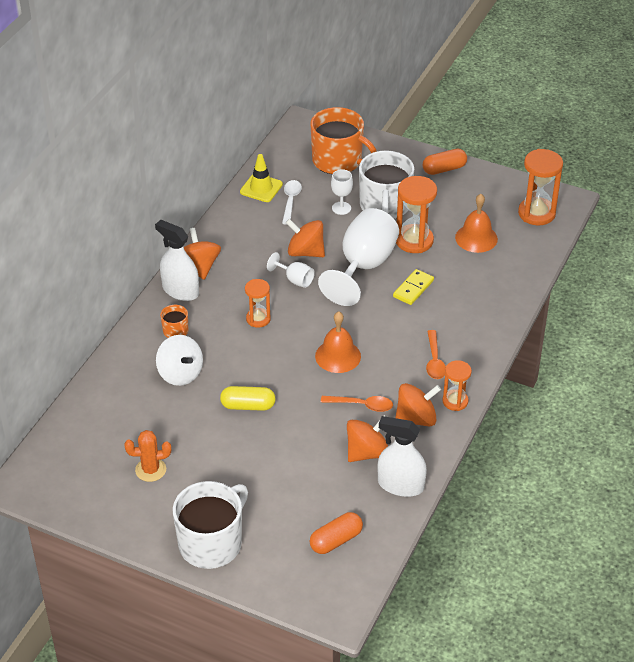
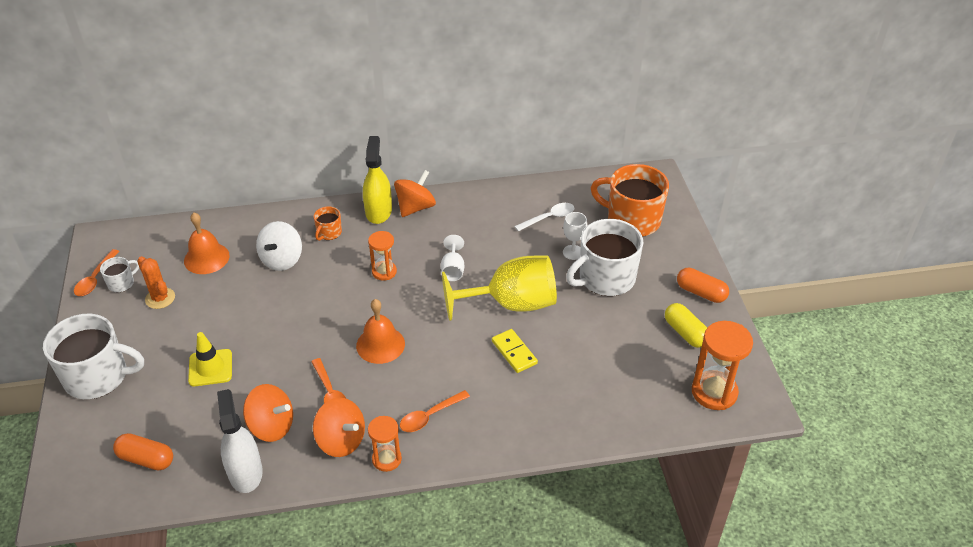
camera: 55 degrees right, 0 degrees up
white spray bottle [155,220,199,301] -> yellow spray bottle [363,136,392,224]
yellow capsule [220,386,276,411] -> yellow capsule moved to [665,303,707,348]
yellow traffic cone [240,154,283,202] -> yellow traffic cone moved to [188,332,232,387]
orange spinning top [286,219,325,257] -> none
orange mug [310,107,377,174] -> orange mug turned 120 degrees clockwise [591,164,669,237]
white goblet [318,208,399,306] -> yellow goblet [442,256,557,321]
yellow domino [393,269,434,305] -> yellow domino turned 60 degrees clockwise [492,329,538,373]
orange hourglass [396,176,437,253] -> none
orange bell [455,194,498,253] -> orange bell moved to [184,213,230,274]
none -> orange spoon [74,249,120,296]
none -> white mug [100,257,139,292]

